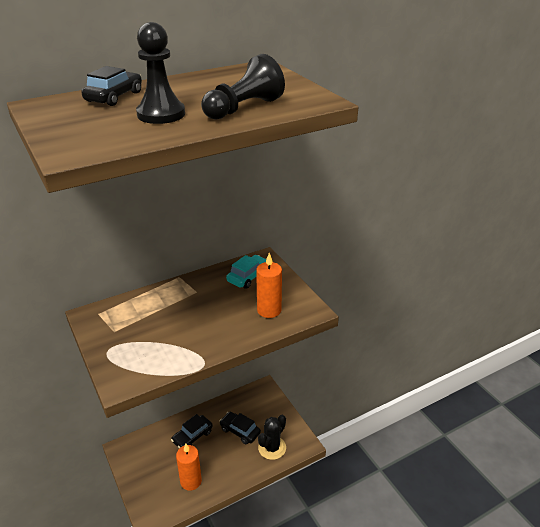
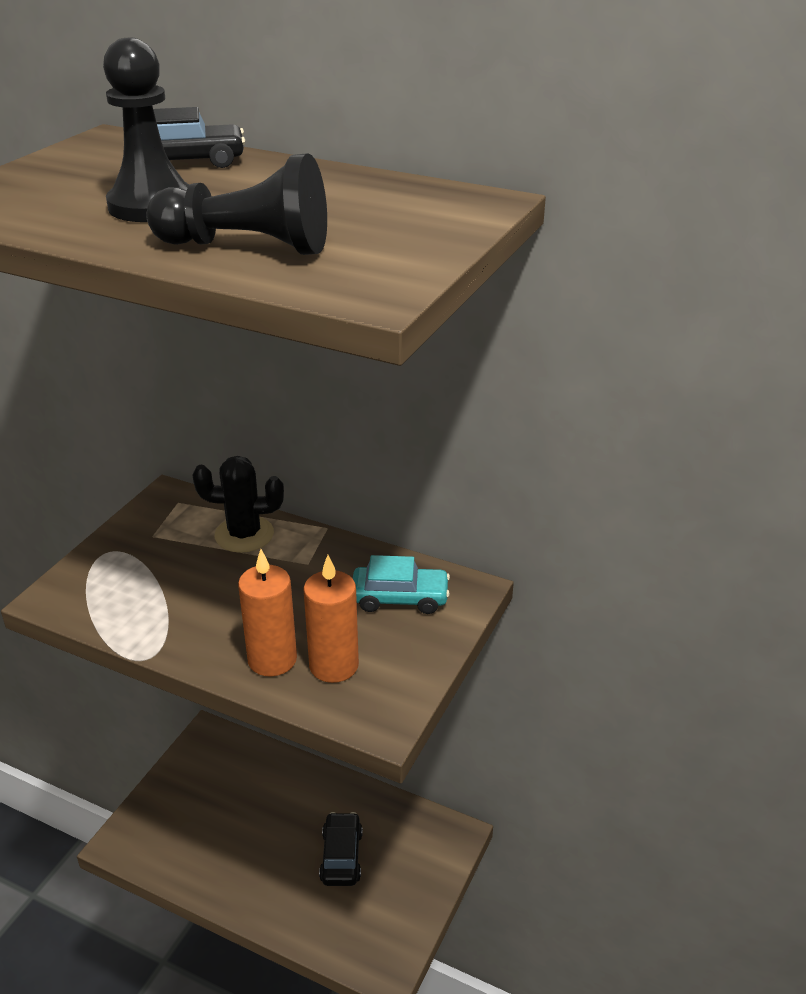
camera: 55 degrees right, 0 degrees up
black car [171,414,213,449] -> none
orange candle [176,443,202,491] -> orange candle moved to [238,549,297,677]
black cactus [258,415,286,460] -> black cactus moved to [192,456,284,553]

